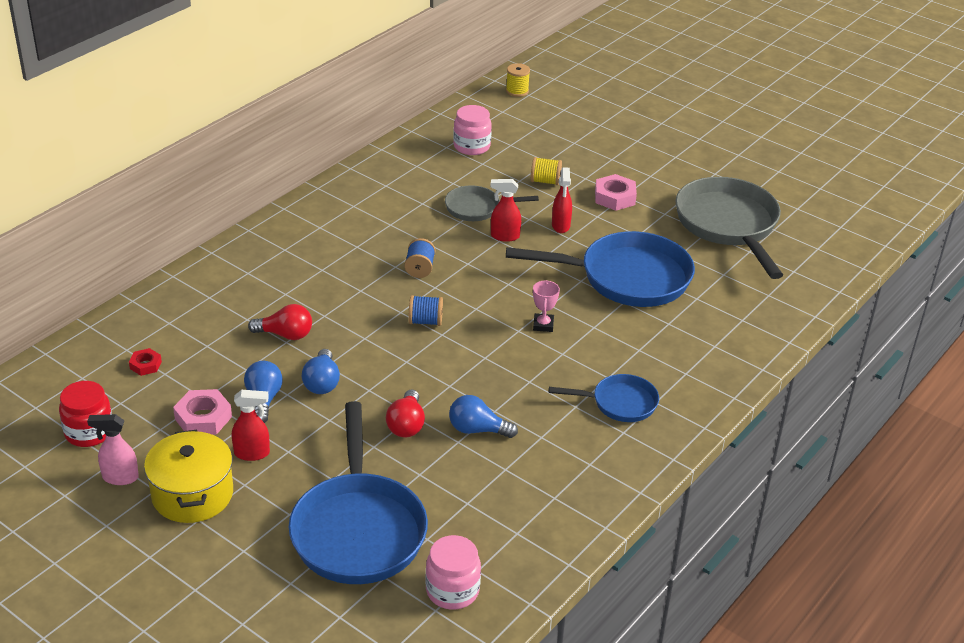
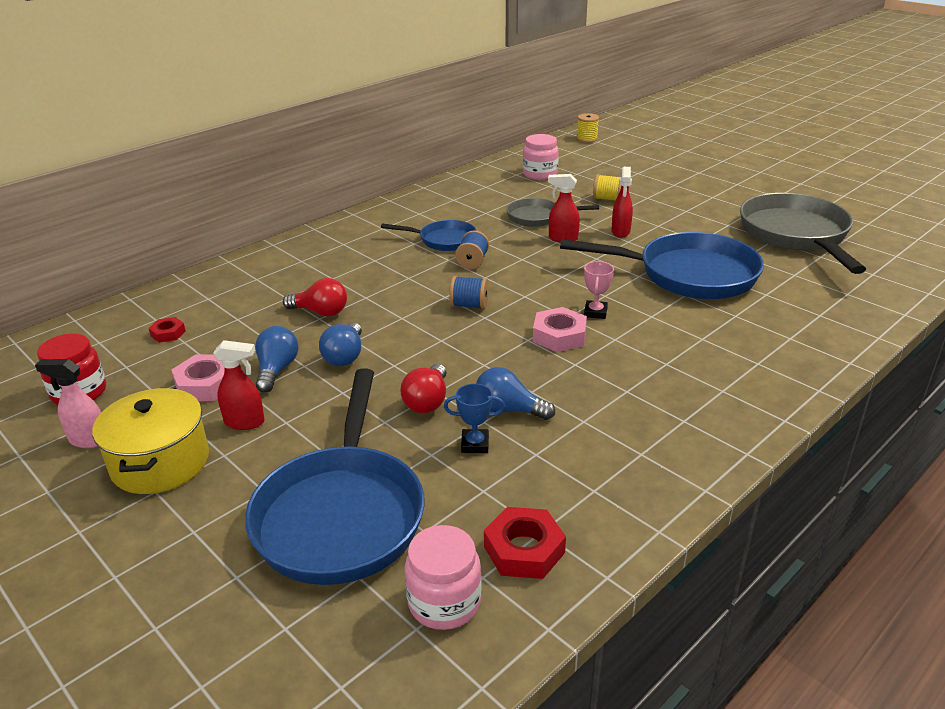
camera: 10 degrees right, 5 degrees down
blue pan [549,374,659,422] -> blue pan moved to [381,220,477,251]
pink nut [595,174,637,211] -> pink nut moved to [533,307,587,352]
none -> blue trophy [444,383,505,453]
none -> red nut [484,507,566,579]

